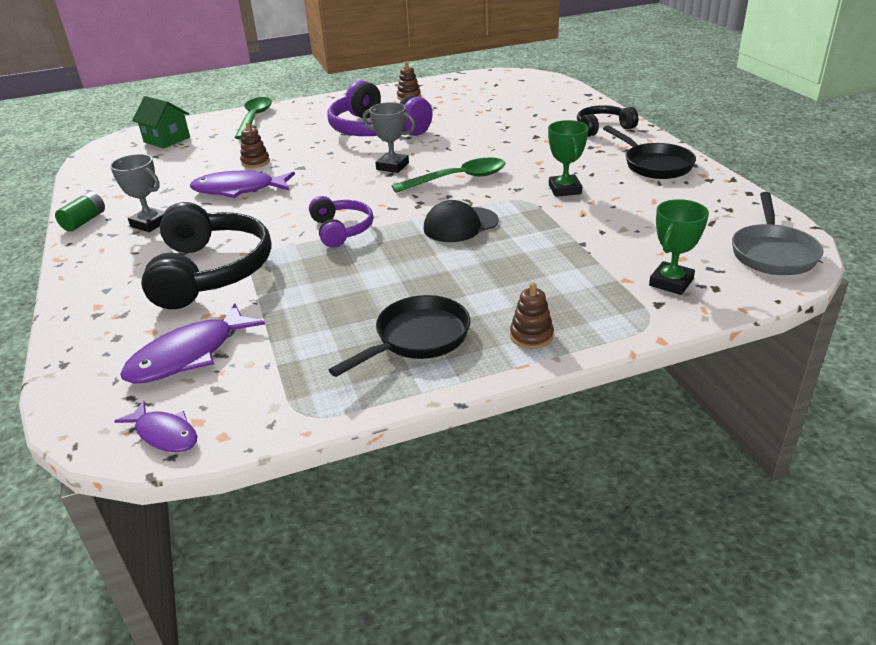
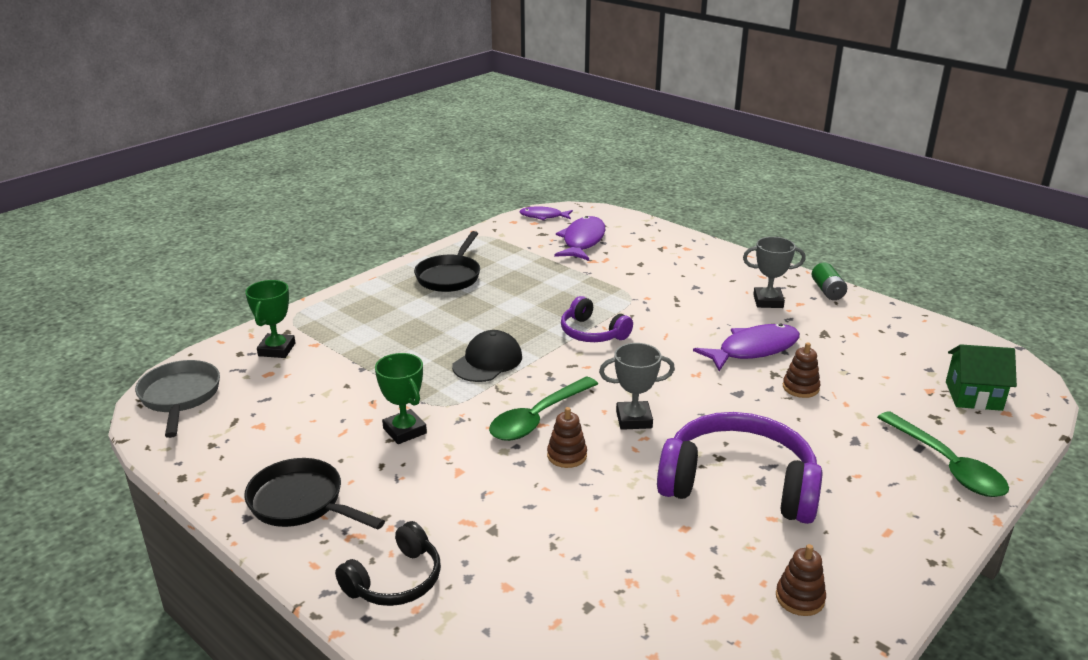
camera: 150 degrees right, 5 degrees down
black headphones [141,202,272,309] -> none
brown stacking toy [510,282,554,349] -> brown stacking toy moved to [547,407,587,468]

